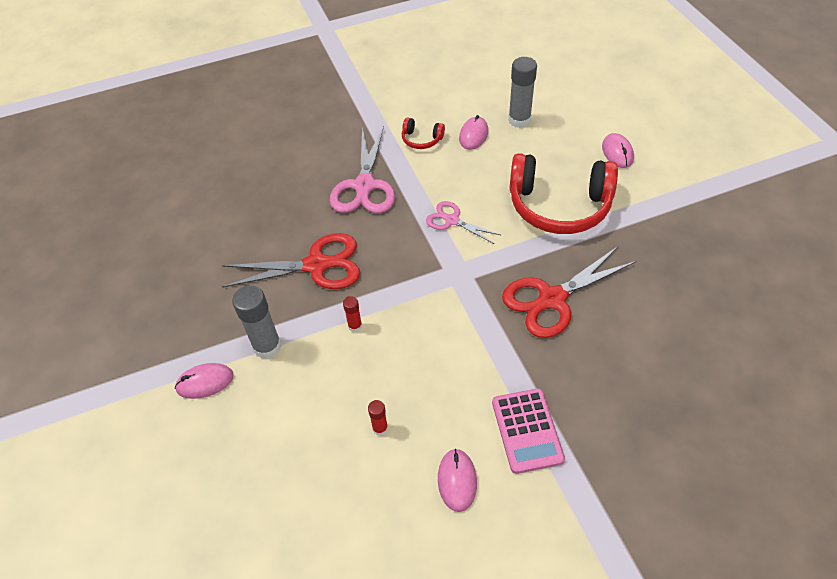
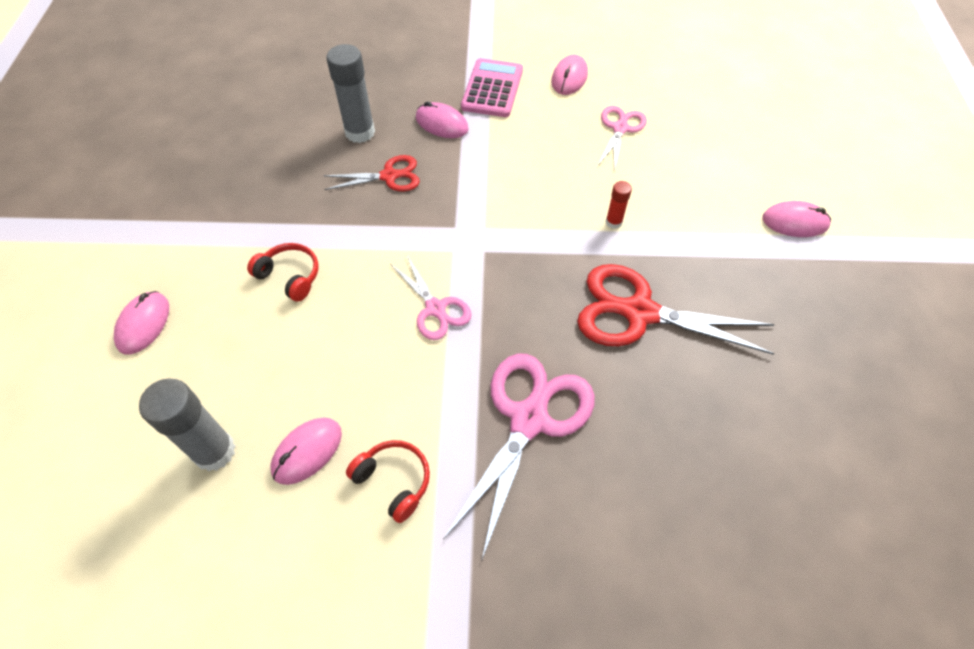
camera: 160 degrees left, 5 degrees up
grey glue stick [232,285,282,359] -> grey glue stick moved to [326,44,375,143]
red glue stick [368,400,388,436] -> pink scissors [597,106,647,171]
red scissors [502,246,637,338] -> red scissors [323,155,420,192], size x0.57
red headphones [509,153,618,234] -> red headphones [247,243,319,302], size x0.43
none -> pink mouse [416,102,469,138]

